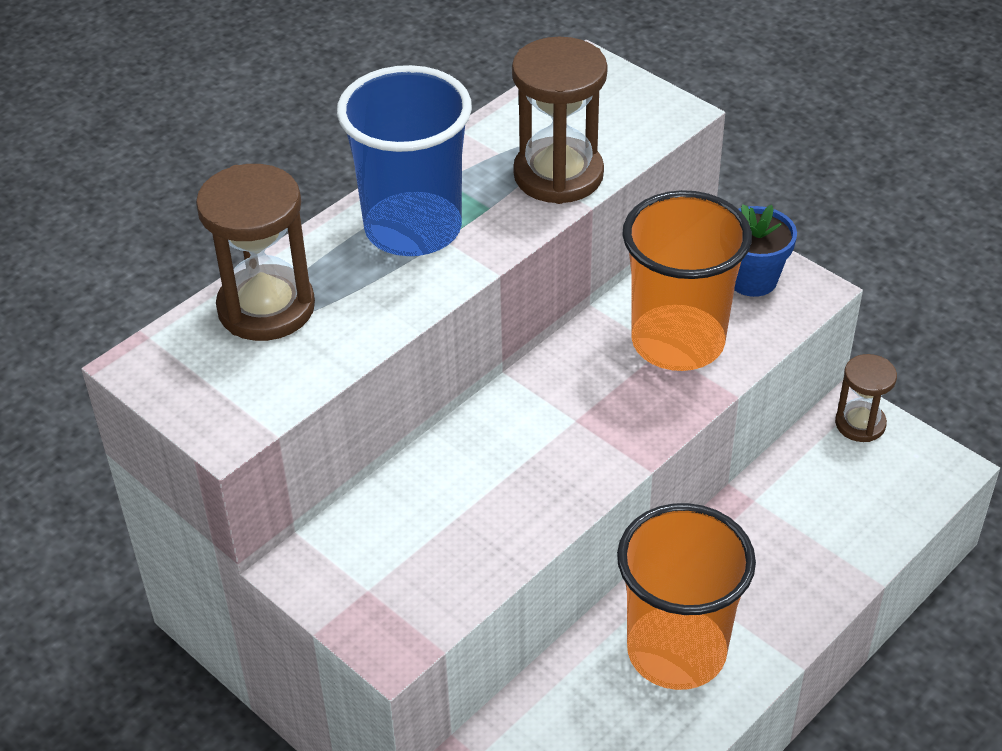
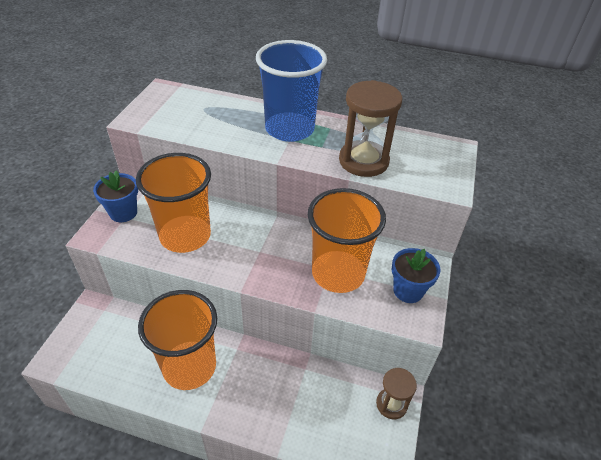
camera: 60 degrees right, 0 degrees up
brown hourglass [196,164,315,341] -> none
none -> blue flower pot [93,170,138,222]
none -> orange cup [136,153,211,253]

